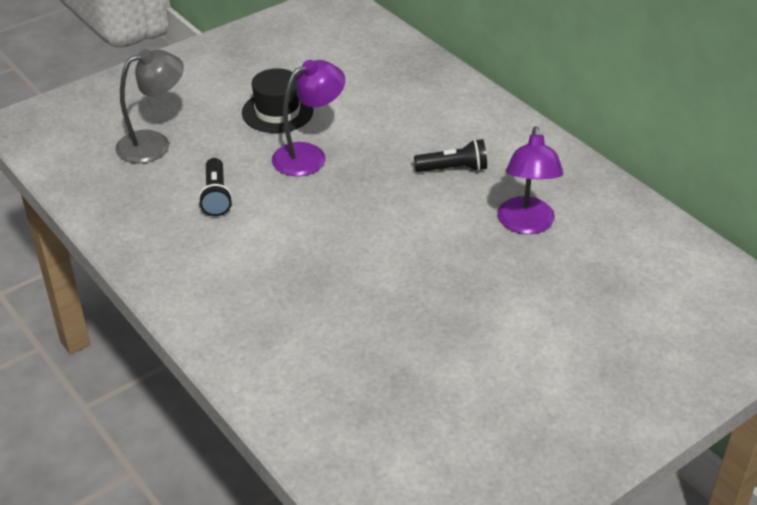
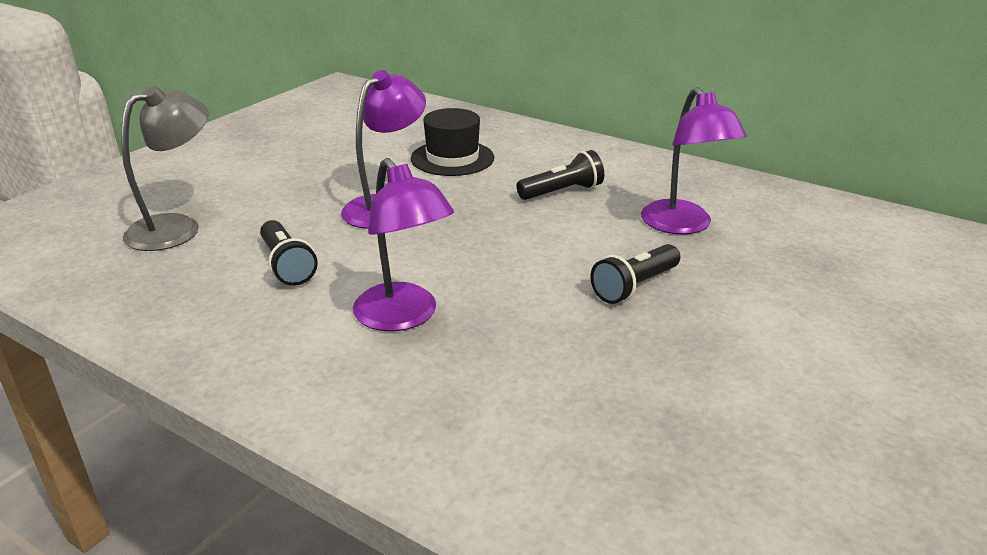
camera: 20 degrees left, 10 degrees down
black hat [242,68,314,133] -> black hat moved to [411,108,494,176]
none -> purple lamp [353,158,454,331]
none -> black flashlight [590,244,680,304]

